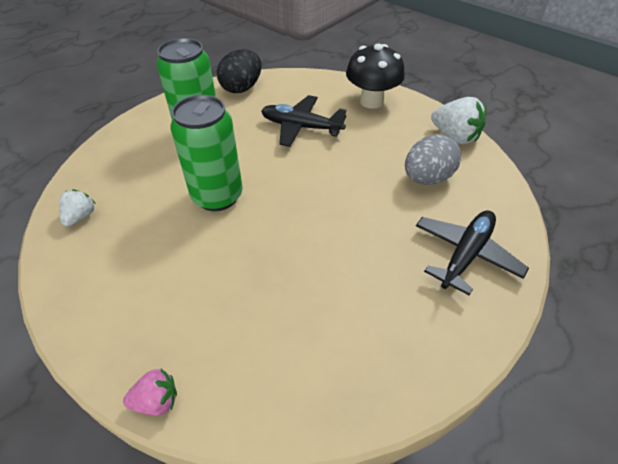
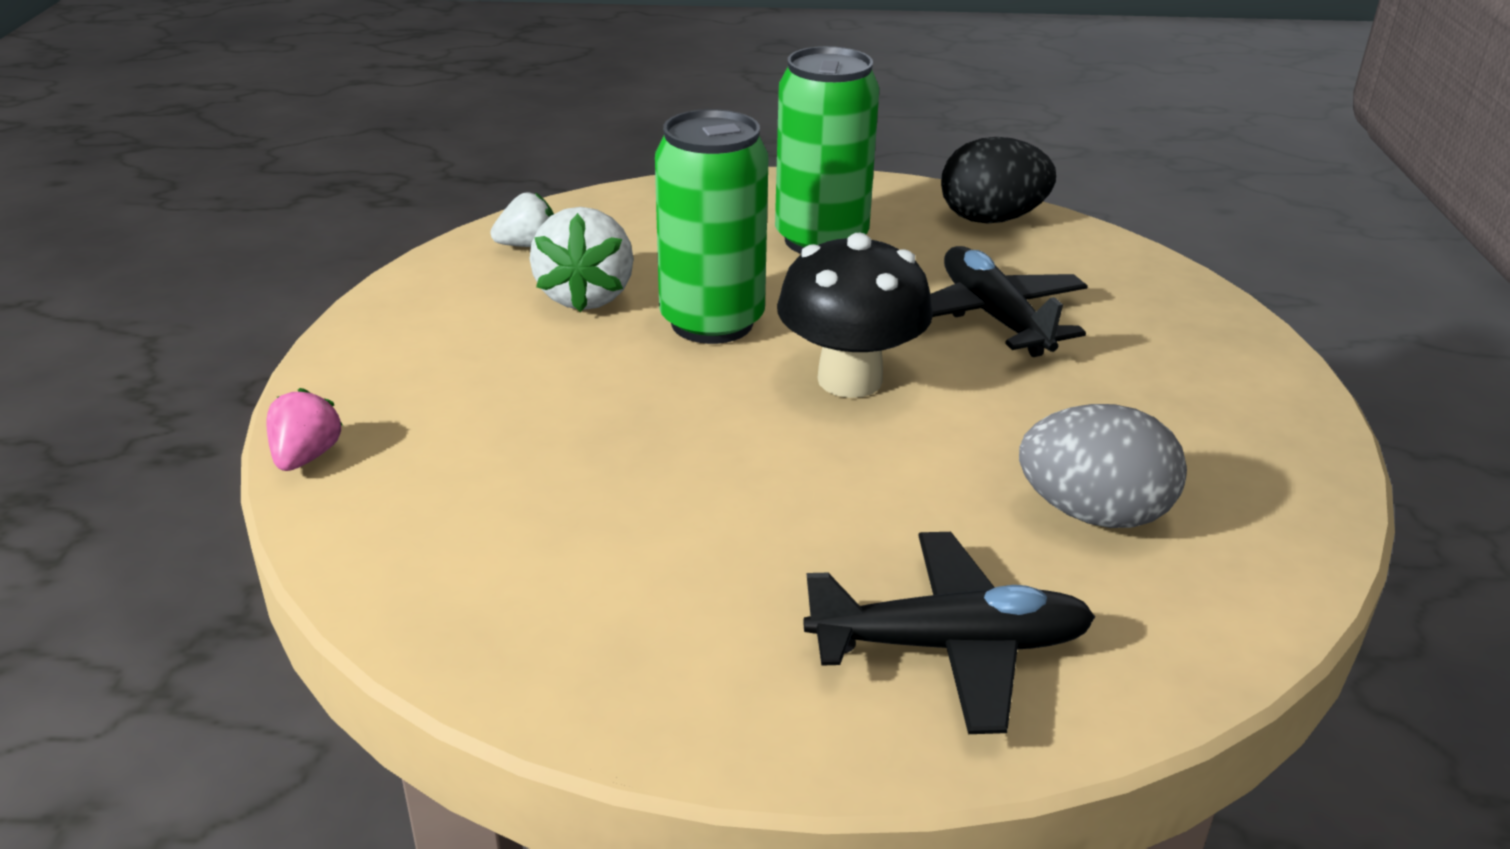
camera: 50 degrees right, 15 degrees down
pink strawberry [123,369,177,416] -> pink strawberry turned 120 degrees counterclockwise [266,388,343,471]
black mushroom [346,43,405,109] -> black mushroom moved to [777,233,933,398]
white strawberry [431,97,486,144] -> white strawberry moved to [530,207,634,312]

